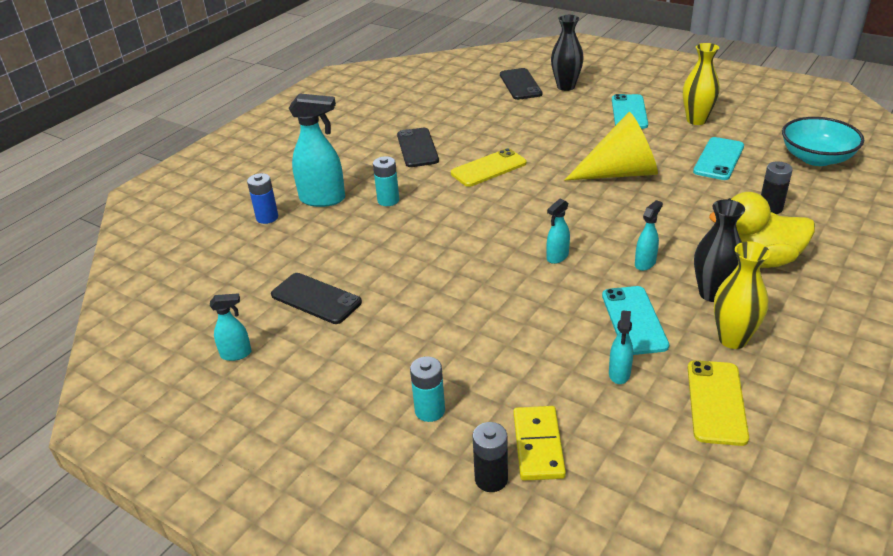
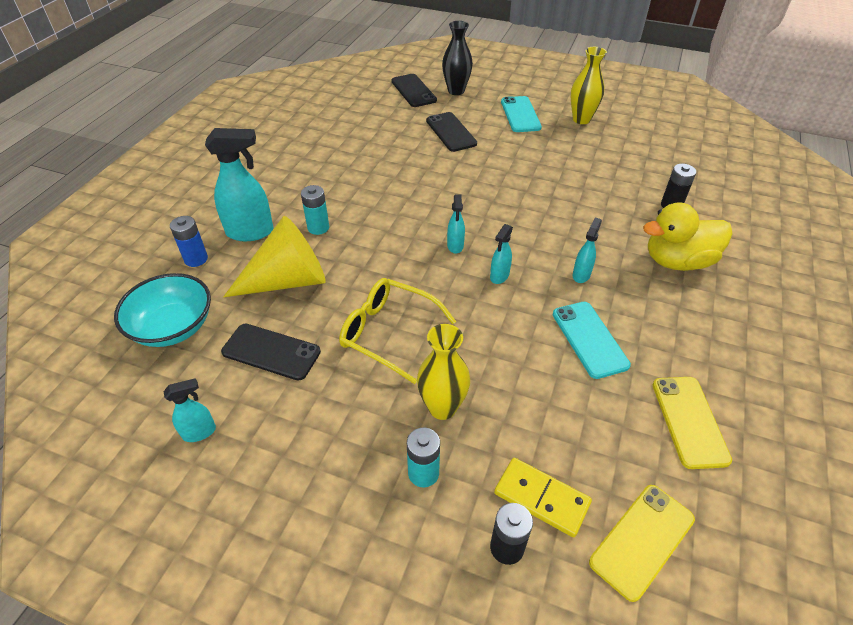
camera: 15 degrees left, 10 degrees up
black phone [397,128,439,167] -> black phone moved to [426,112,477,152]
yellow phone [451,148,527,187] -> yellow phone moved to [589,485,695,602]
yellow domino [513,406,566,481] -> yellow domino turned 45 degrees counterclockwise [494,458,592,537]
yellow cone [565,112,658,180] -> yellow cone moved to [223,216,326,297]
turquoise spray bottle [609,310,633,384] -> turquoise spray bottle moved to [447,194,465,254]
turquoise phone [693,137,744,180] -> none
black vase [694,199,745,302] -> none
yellow vase [714,241,770,349] -> yellow vase moved to [417,324,470,420]
turquoise bowl [782,117,864,166] -> turquoise bowl moved to [114,273,211,347]
none -> yellow glasses [339,278,456,384]

